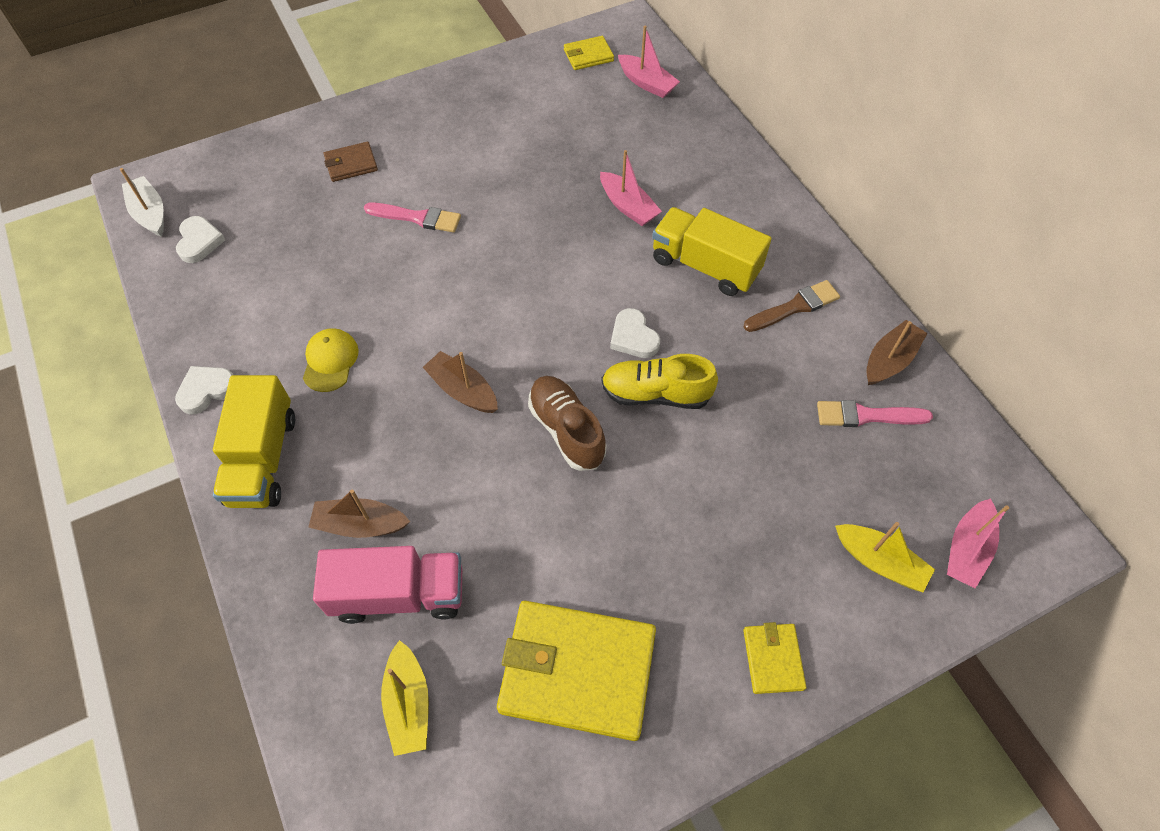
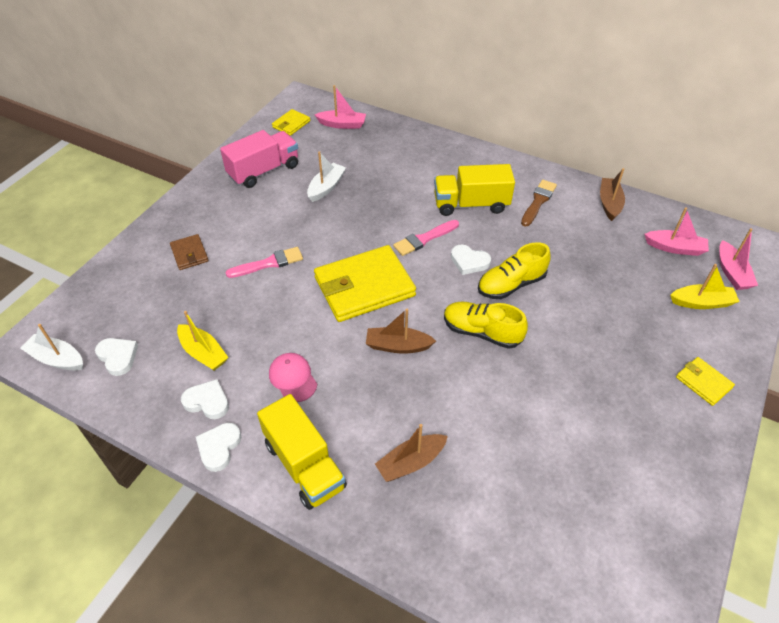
camera: 35 degrees left, 10 degrees down
yellow cap [303,328,359,392] -> pink cap [269,353,317,402]
pink truck [313,546,462,624] -> pink truck moved to [220,130,298,188]
brown wallet [324,142,378,182] -> brown wallet turned 60 degrees counterclockwise [170,234,209,270]
yellow boat [381,640,429,756] -> yellow boat moved to [177,311,229,371]
yellow wallet [497,601,656,741] -> yellow wallet moved to [314,245,416,322]
brown shoe [528,376,607,471] -> yellow shoe [444,302,528,349]
pink boat [600,150,662,226] -> pink boat moved to [645,207,709,256]
pink brush [817,400,933,427] -> pink brush moved to [393,220,459,256]
none -> white heart [181,379,229,419]
none -> white boat [307,151,346,202]

